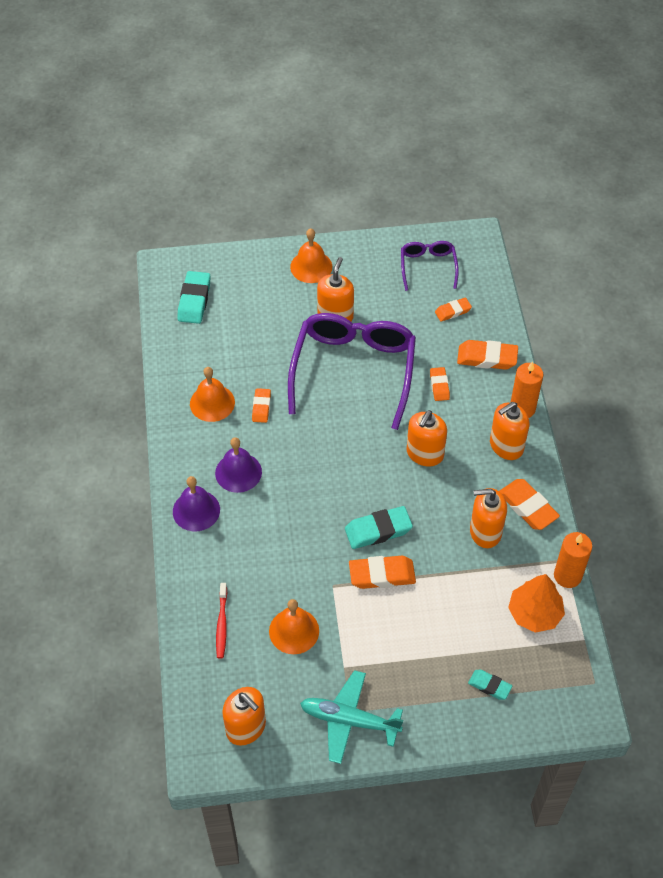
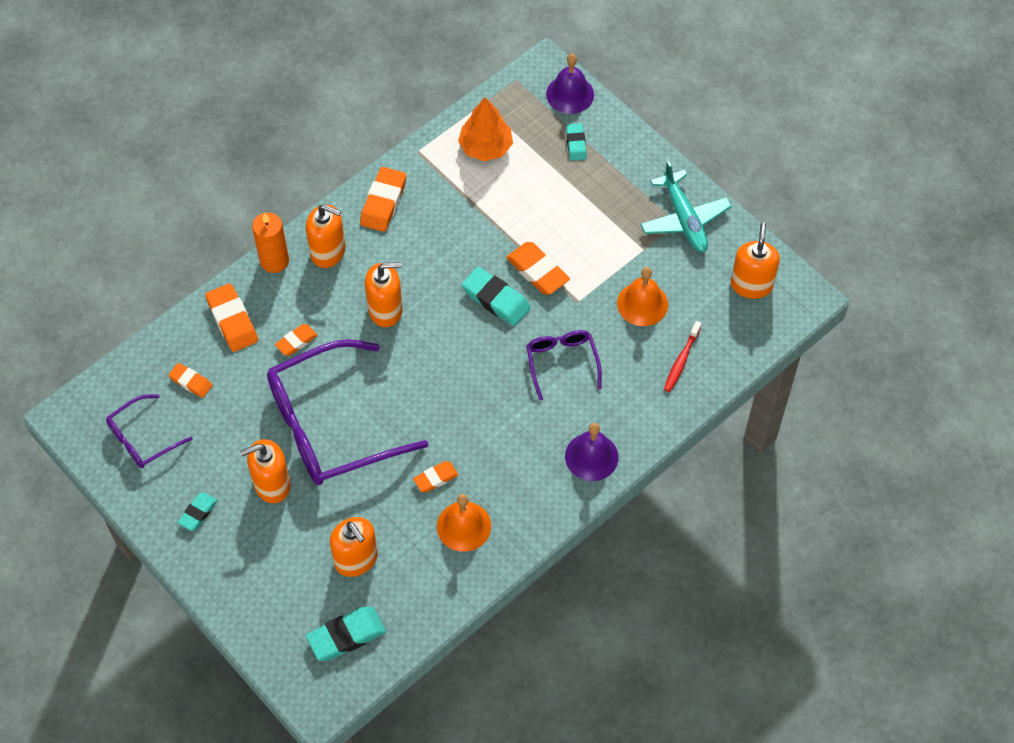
camera: 125 degrees left, 5 degrees up
purple bell [215,437,262,493] -> purple bell moved to [546,54,594,114]
red toothbrush [216,583,227,658] -> red toothbrush turned 150 degrees clockwise [664,321,702,392]
orange bell [290,229,332,283] -> none
orange soap dispenser [470,488,507,548] -> orange soap dispenser moved to [330,517,378,577]
orange candle [554,532,592,588] -> none
none -> turquoise eraser [178,492,218,531]
none -> purple glasses [527,330,602,401]

